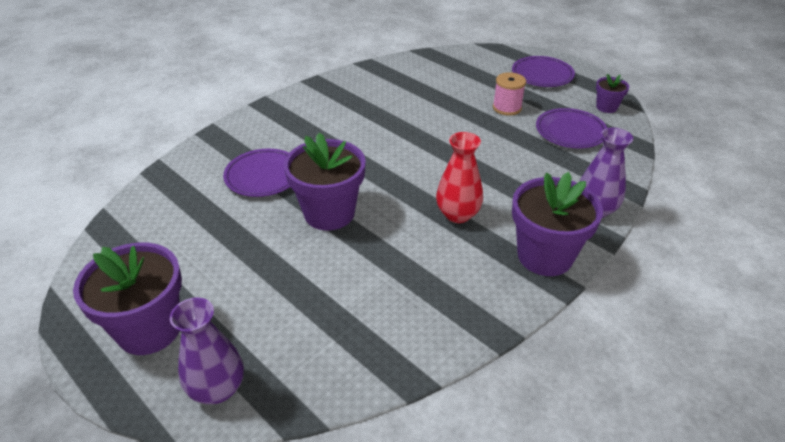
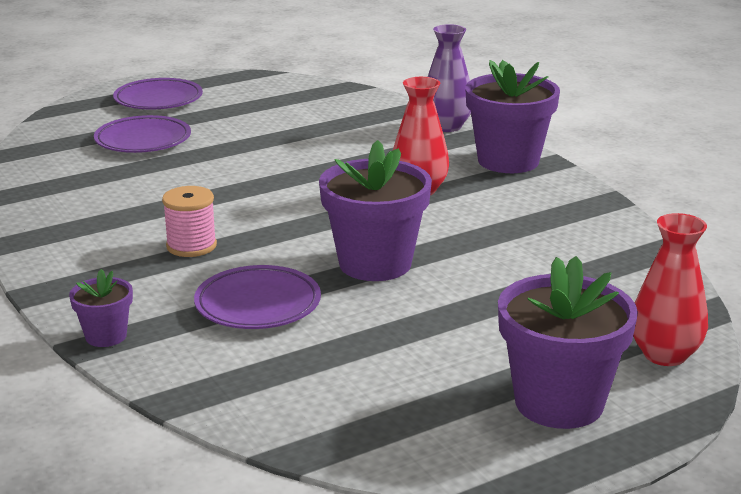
camera: 75 degrees left, 15 degrees down
purple vase [170,297,244,404] -> red vase [633,213,708,366]
pink spool [493,72,526,116] -> pink spool moved to [162,186,217,257]
purple plate [536,108,607,148] -> purple plate moved to [94,115,191,153]
purple flower pot [596,74,629,113] -> purple flower pot moved to [69,269,133,347]

